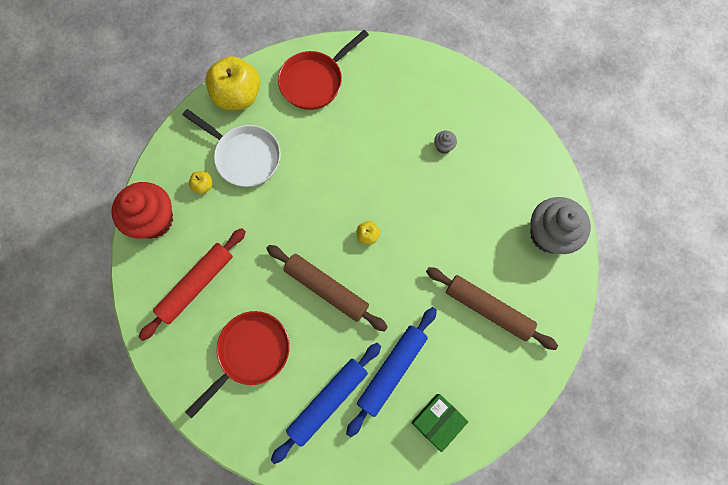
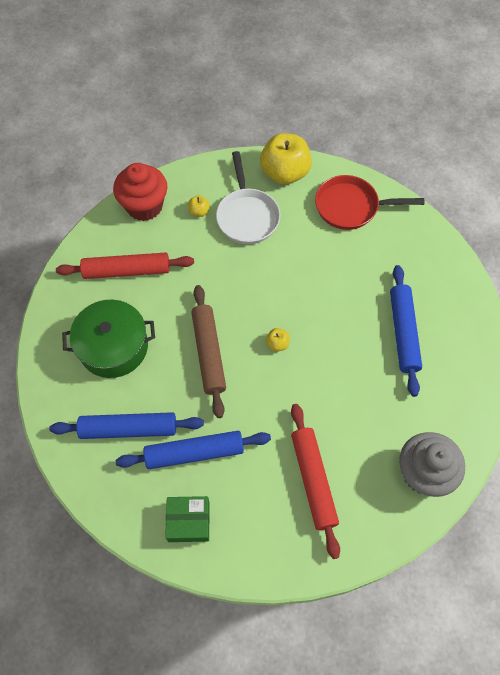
camera: 45 degrees right, 10 degrees down
red pan [185,311,290,418] -> green pot [62,300,155,378]
brown rolling pin [426,267,558,350] -> red rolling pin [291,404,340,559]
grey cupcake [434,131,457,154] -> blue rolling pin [390,265,422,397]

